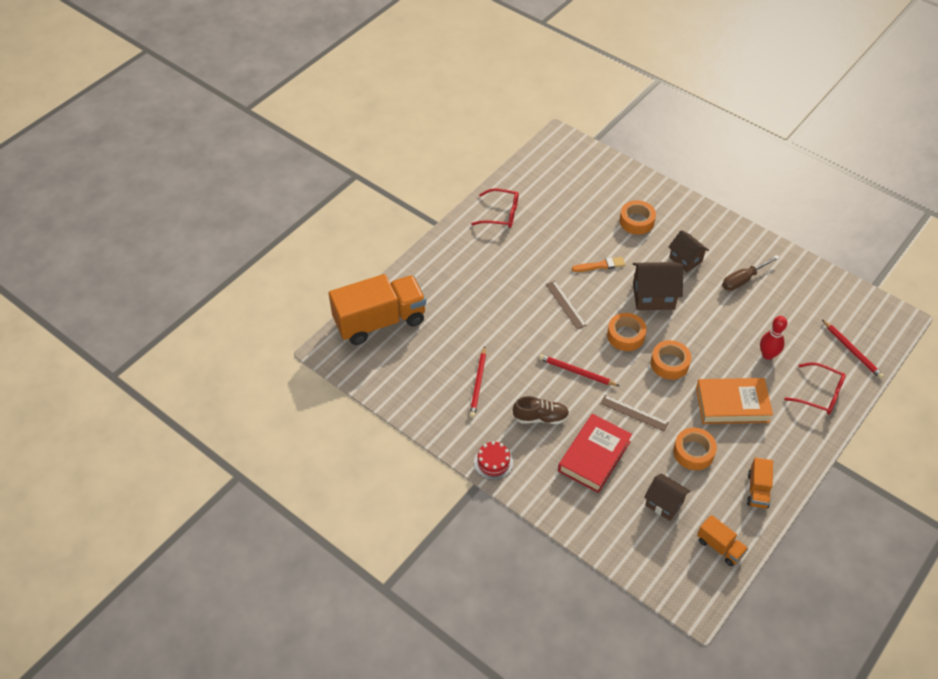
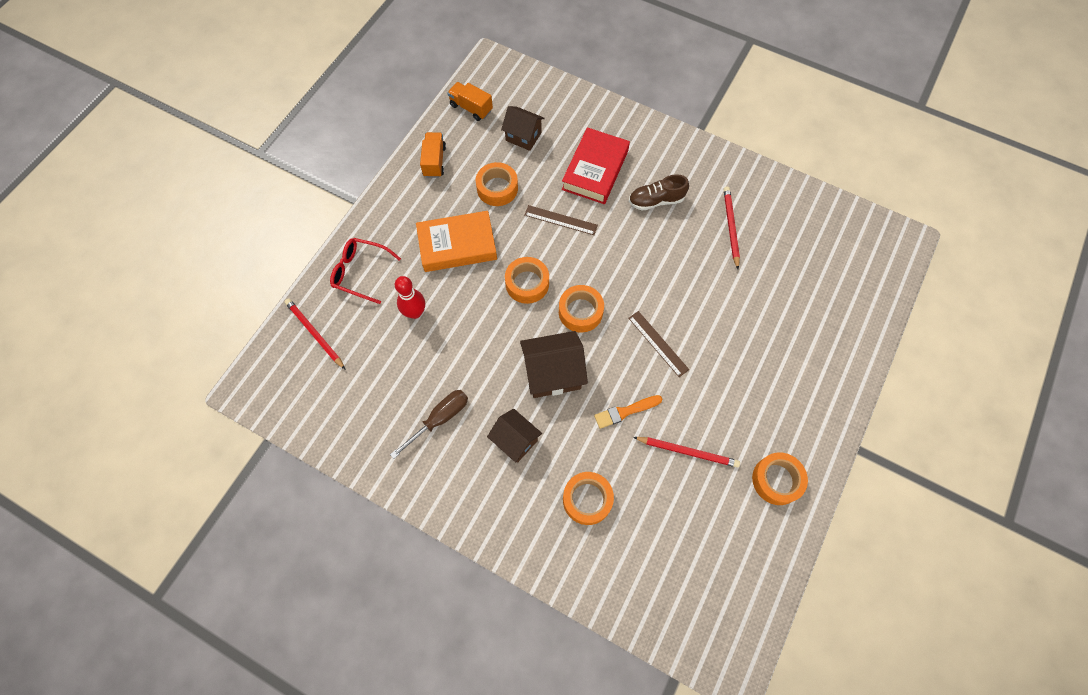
camera: 170 degrees right, 15 degrees up
orange truck [329,274,426,345] -> none
red glasses [471,188,519,228] -> orange tape [752,452,808,505]
red cake [474,441,513,480] -> none
red pencil [539,354,619,386] -> red pencil moved to [633,437,740,468]

